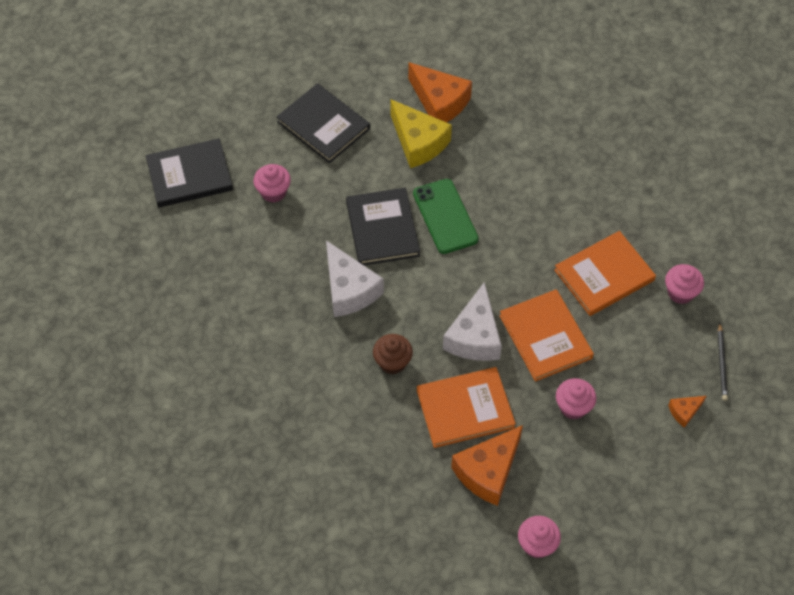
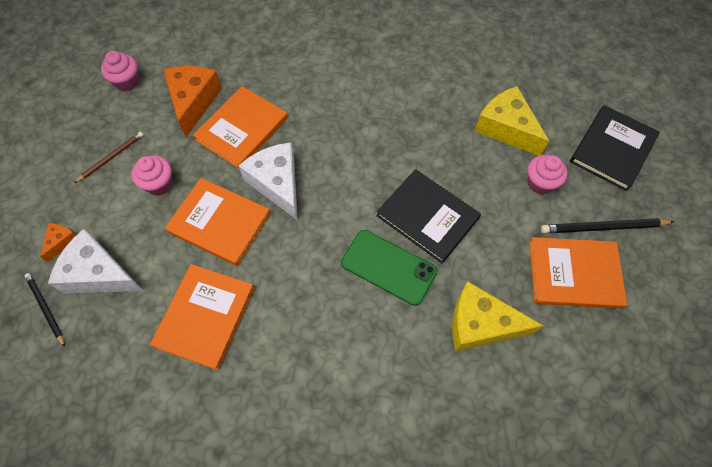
camera: 140 degrees right, 5 degrees up
black book [276,83,370,163] -> orange book [529,237,627,309]
white cheese [326,240,384,317] -> white cheese moved to [48,229,143,294]
brown cupcake [373,334,413,374] -> none
orange cheese [408,62,472,122] -> none
pink cupcake [665,264,704,304] -> none
none -> brown pencil [74,132,143,183]
none -> yellow cheese [475,86,549,156]
none -> black pencil [541,218,674,233]

